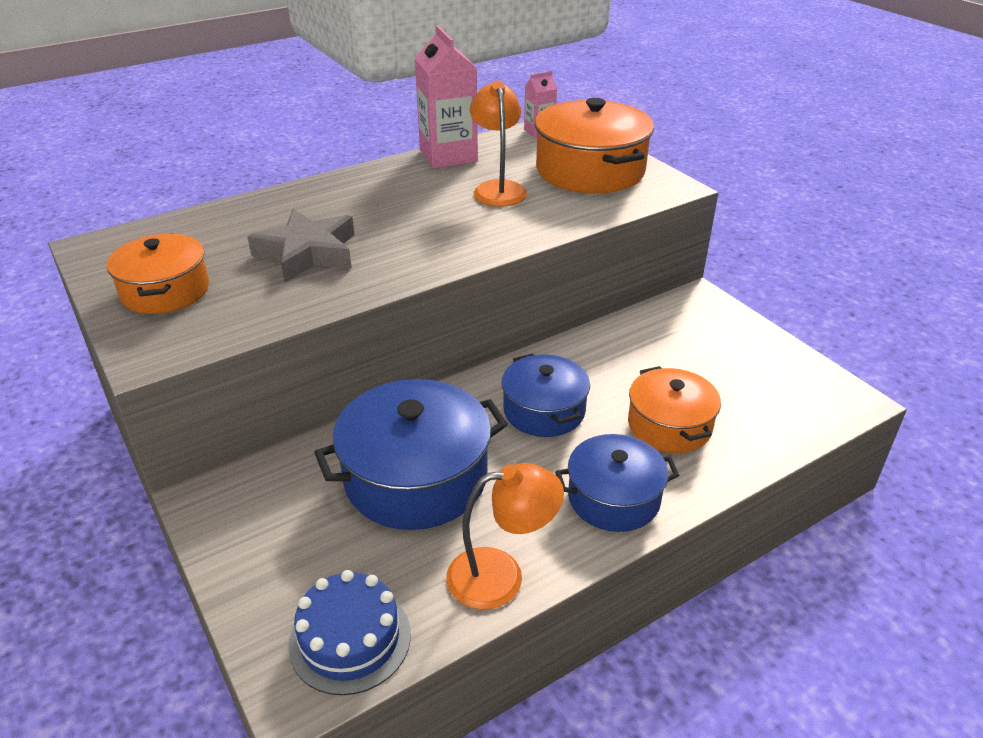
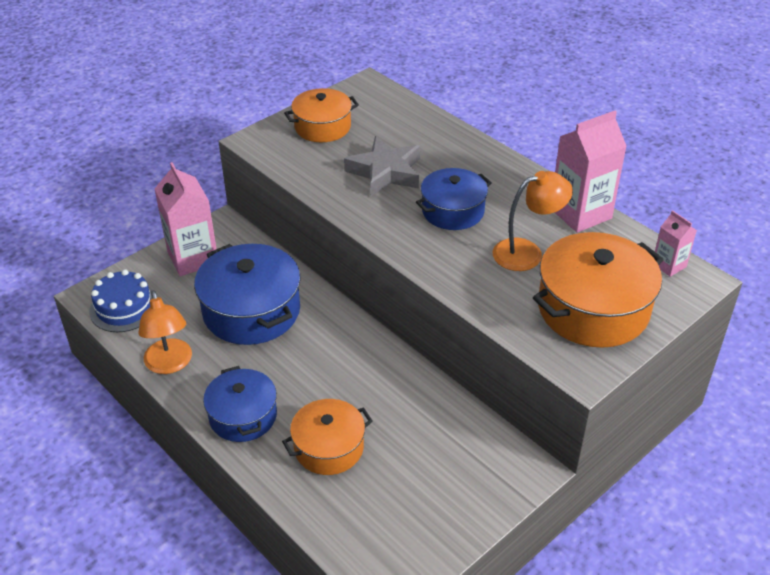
camera: 80 degrees right, 5 degrees up
blue pot [501,353,590,437] -> blue pot moved to [416,168,492,230]
none -> pink carton [154,162,217,276]

